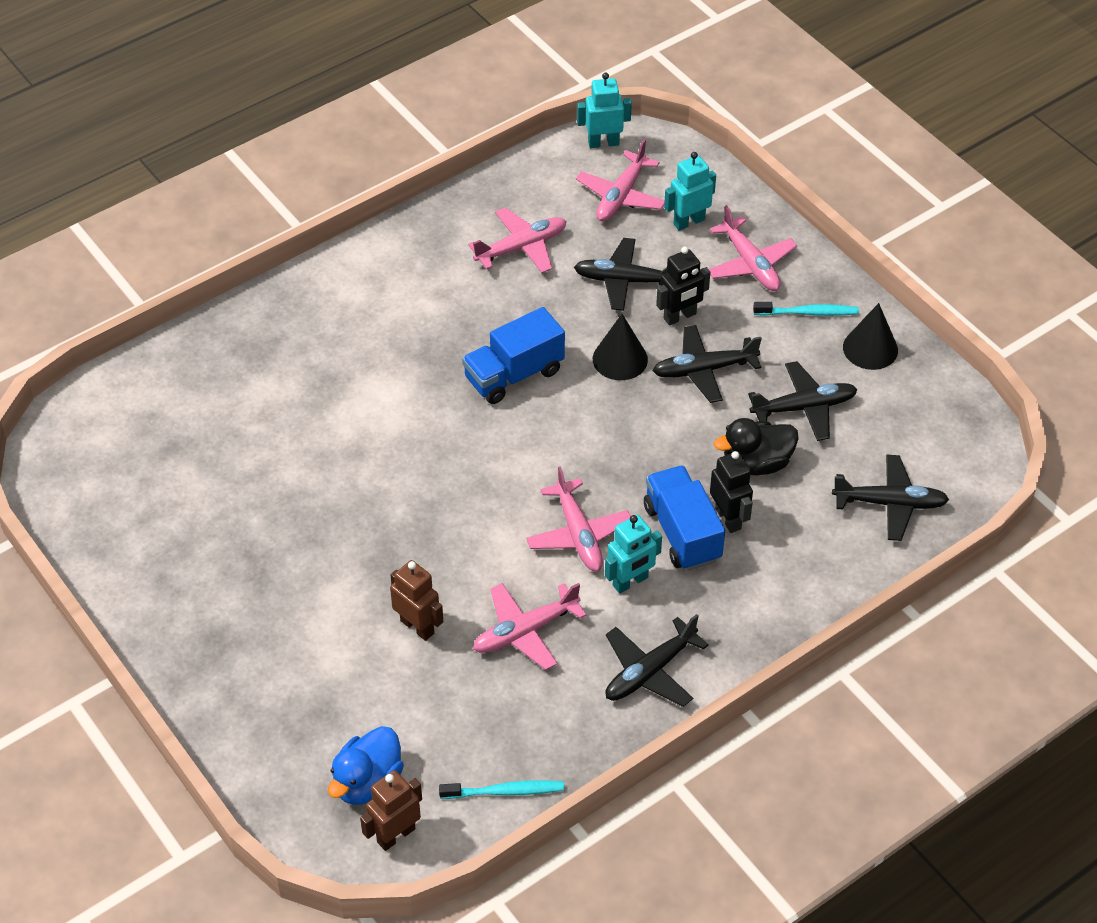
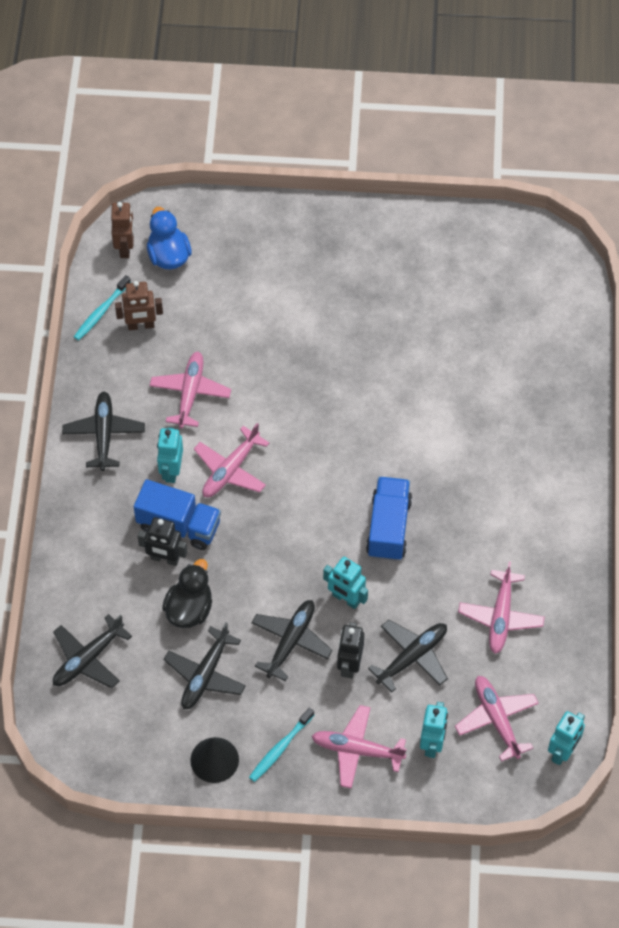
camera: 130 degrees right, 10 degrees up
brown robot [390,560,443,641] -> brown robot moved to [115,281,163,330]
pink plane [526,466,631,572] -> pink plane turned 75 degrees counterclockwise [194,423,269,497]
black cone [593,314,648,380] -> turquoise robot [323,557,368,609]

